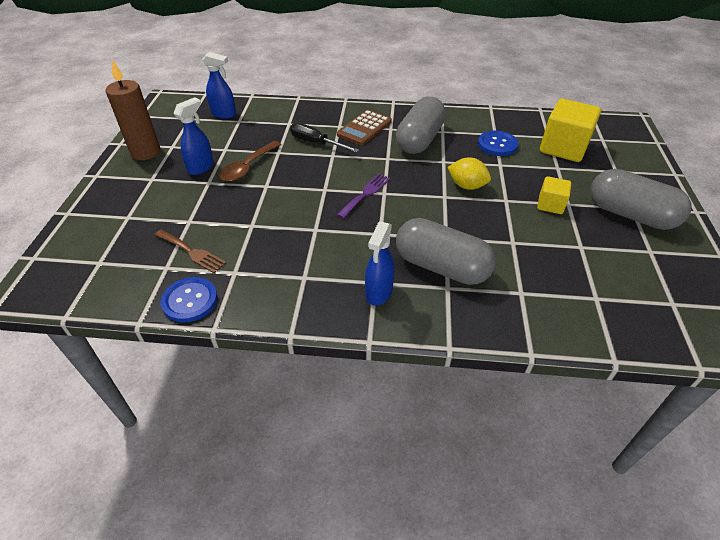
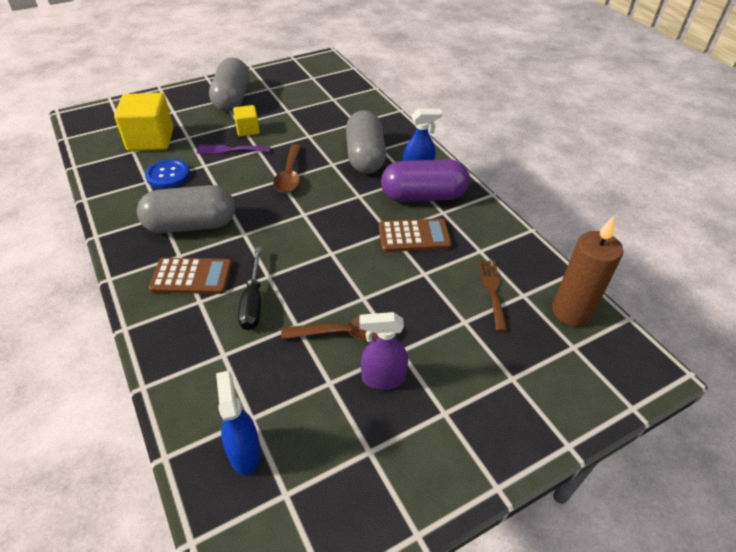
camera: 125 degrees left, 0 degrees up
brown candle [105,60,160,160] -> brown candle moved to [552,216,623,326]
blue button [161,277,218,323] -> none
blue spray bottle [173,97,214,175] -> purple spray bottle [359,312,408,390]
purple fork [337,173,391,219] -> purple fork moved to [196,145,270,154]
yellow lemon [448,157,491,190] -> none
none -> brown spoon [273,144,301,193]
none -> brown calculator [379,218,452,252]
none -> purple capsule [381,159,470,202]

